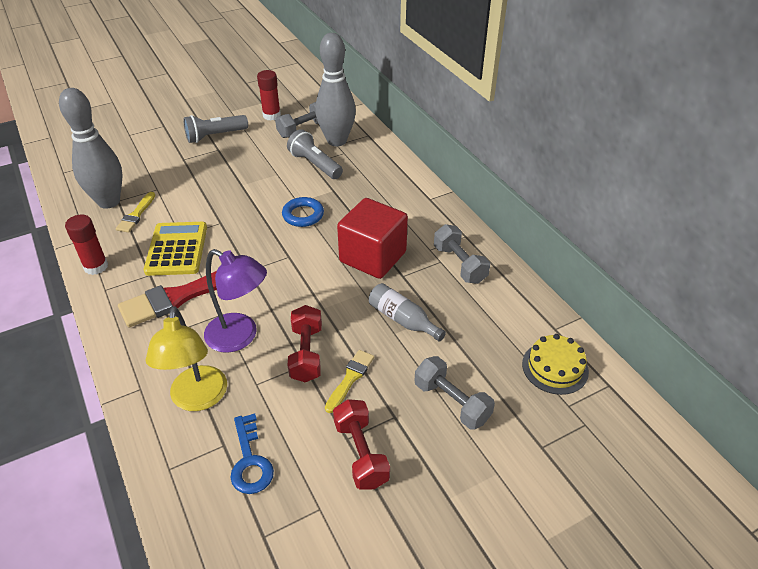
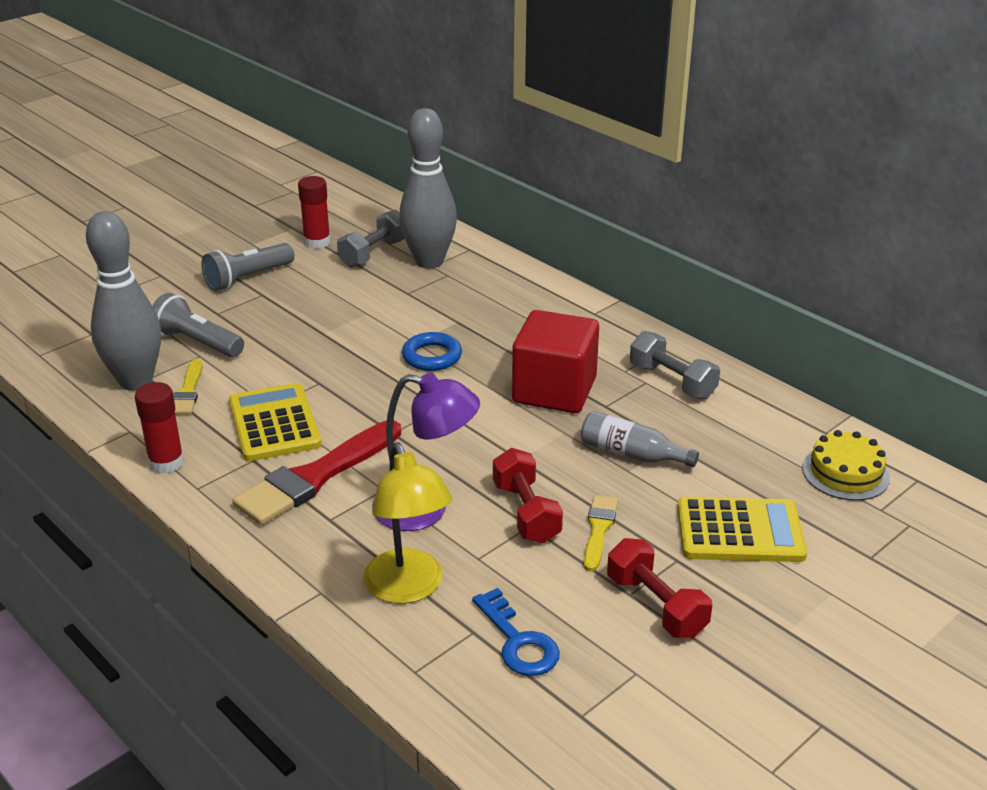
camera: 15 degrees left, 10 degrees down
grey flashlight [287,129,343,179] -> grey flashlight moved to [152,293,244,358]
grey dumbbell [414,356,495,430] -> yellow calculator [677,497,807,562]

